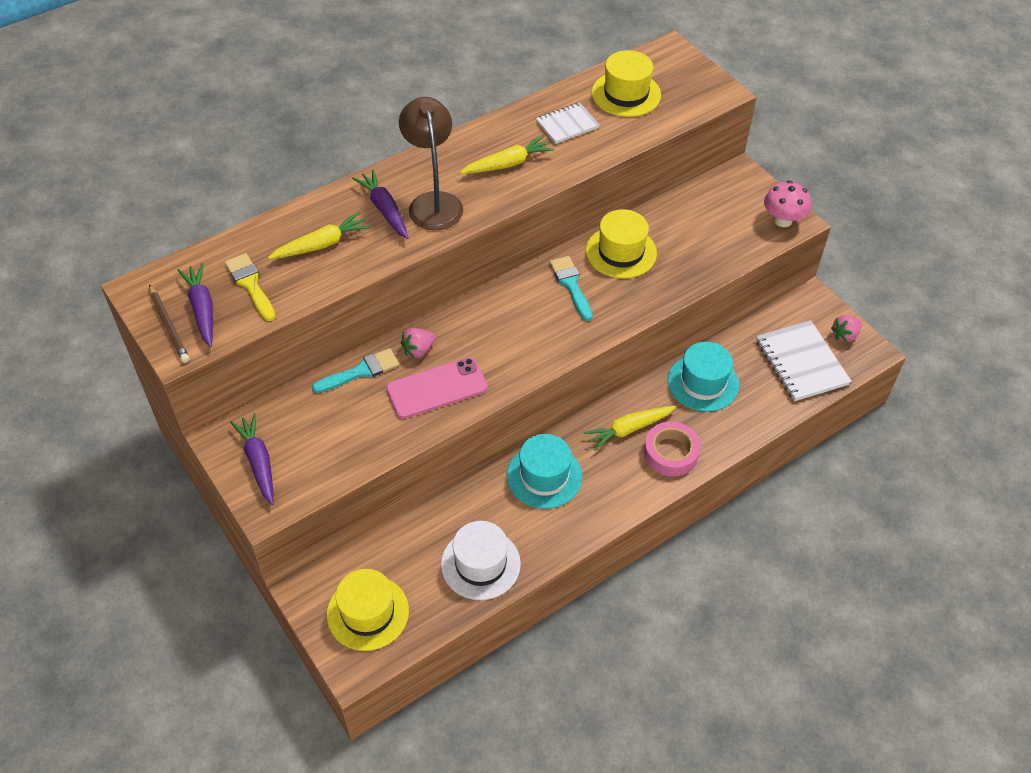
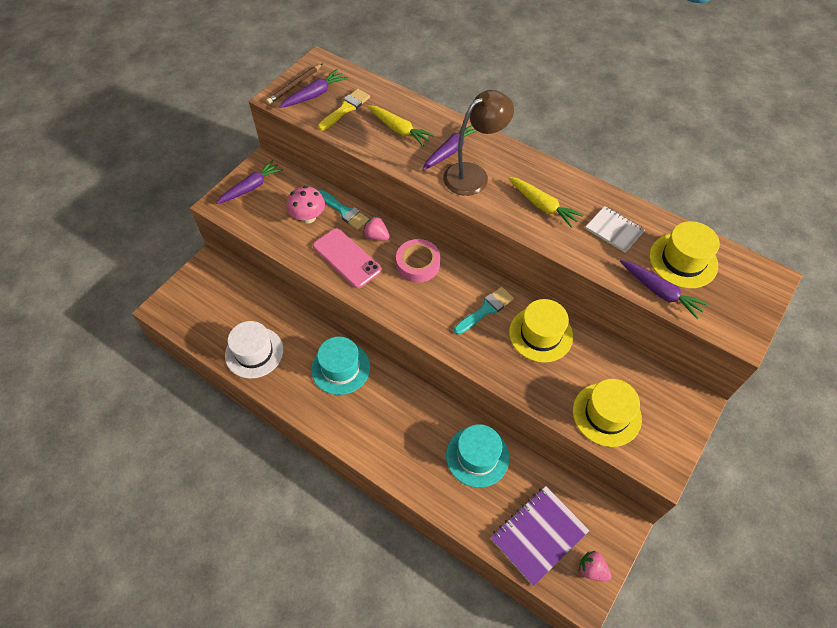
camera: 70 degrees right, 5 degrees up
yellow hat [327,569,409,651] -> yellow hat moved to [573,379,642,447]
yellow carrot [583,406,676,451] -> none
pink tape [644,422,700,477] -> pink tape moved to [396,239,440,283]
white notebook [756,320,851,401] -> purple notebook [490,486,590,586]
pink mushroom [764,181,811,227] -> pink mushroom moved to [286,186,325,224]
none -> purple carrot [620,260,709,319]

